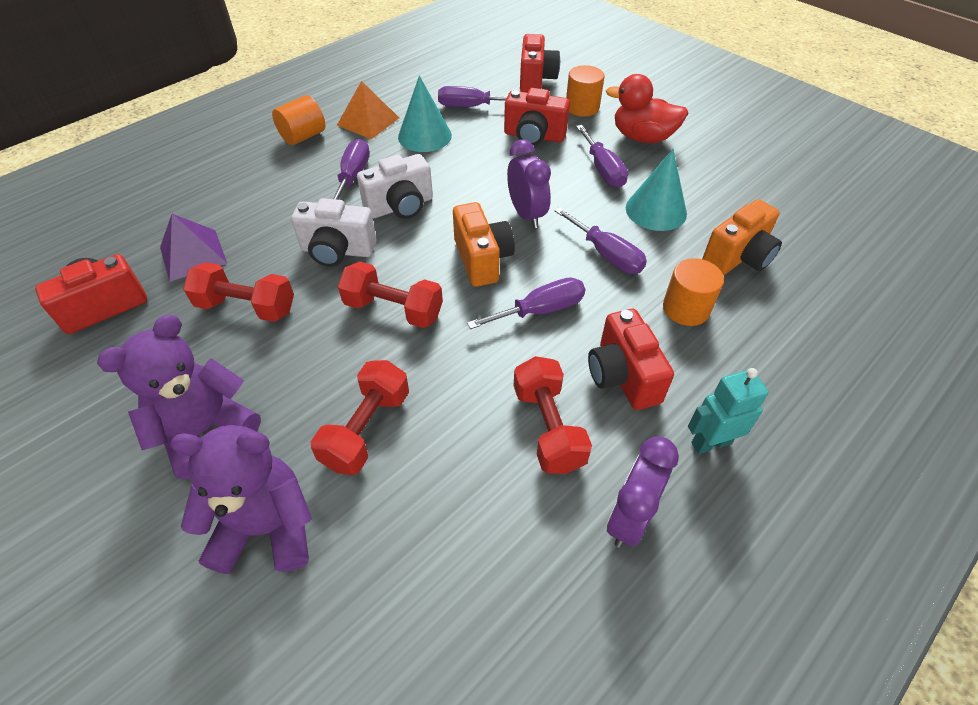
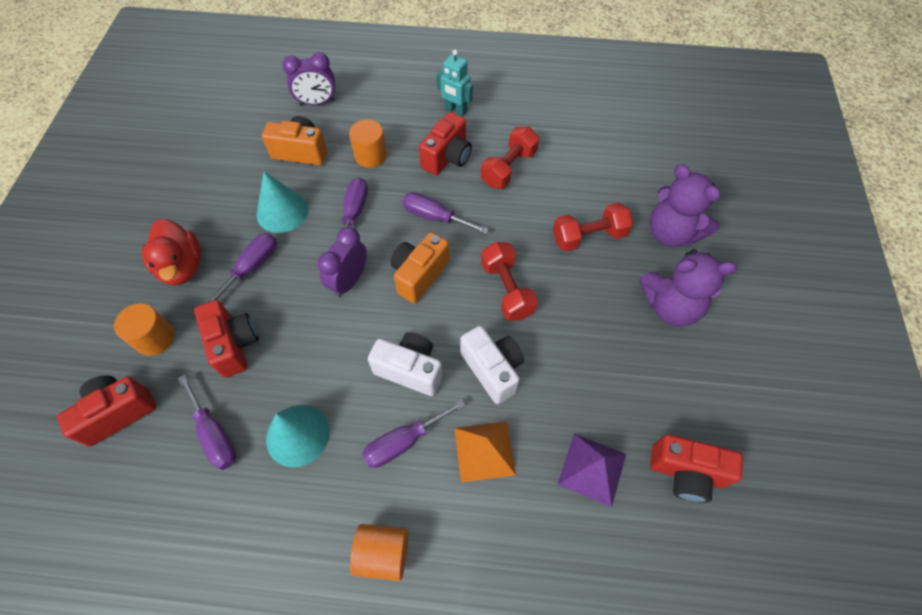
camera: 130 degrees left, 10 degrees up
red dumbbell [183,262,294,322] -> none
orange pyramid [337,81,399,139] -> orange pyramid moved to [454,422,516,482]
purple clock [607,437,679,548] -> purple clock moved to [282,52,335,105]

